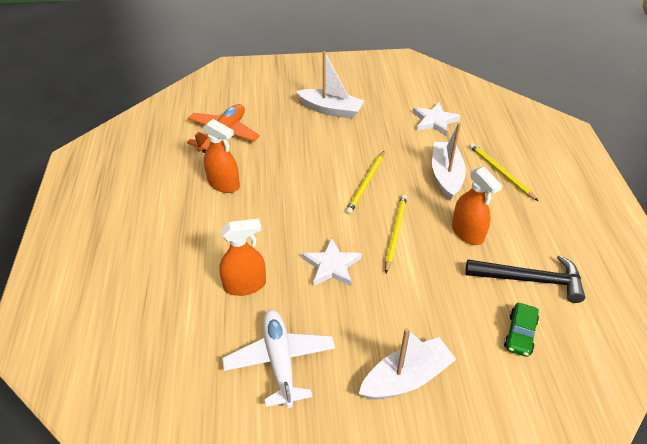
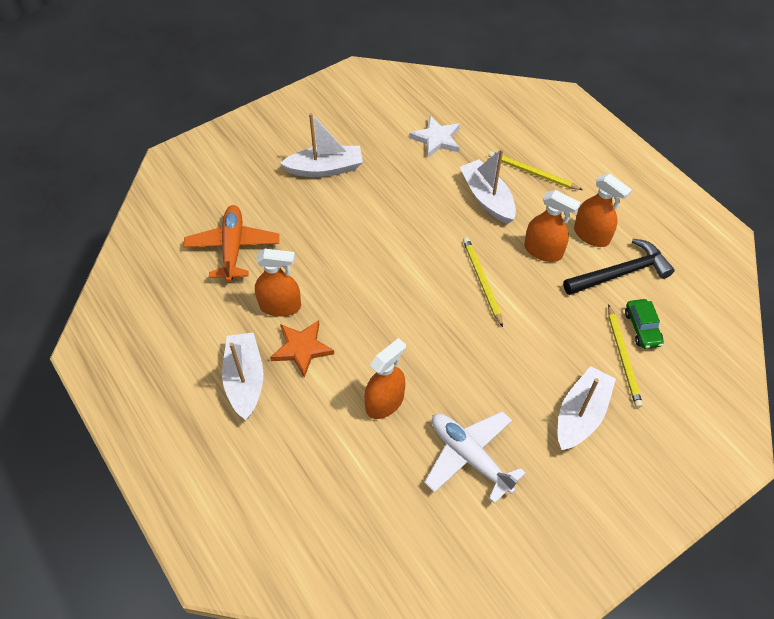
camera: 30 degrees left, 10 degrees up
white star [302,237,362,286] -> none
yellow pencil [346,151,384,214] -> yellow pencil moved to [608,304,643,408]
none -> white boat [222,332,263,420]
none -> orange star [270,320,334,378]
none -> orange spray bottle [574,173,632,247]

